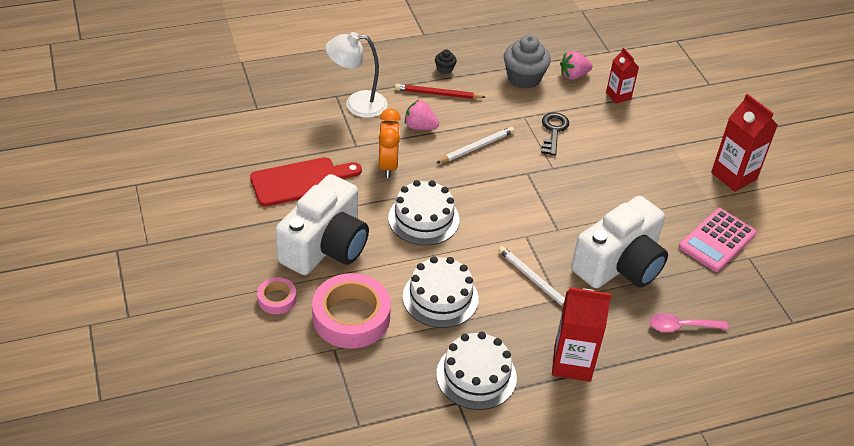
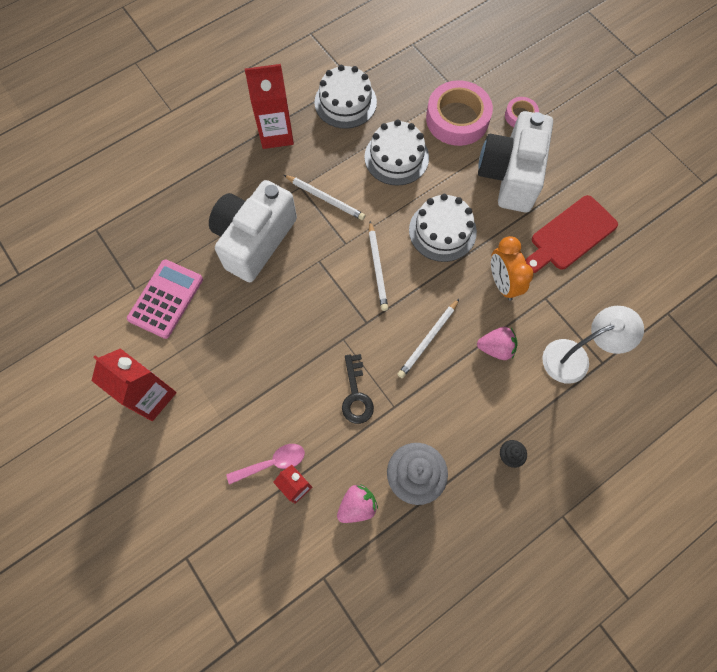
camera: 165 degrees right, 25 degrees up
red pencil [395,84,485,99] -> none
pink spoon [649,313,728,332] -> pink spoon moved to [226,444,305,485]
none -> white pencil [369,221,388,311]

